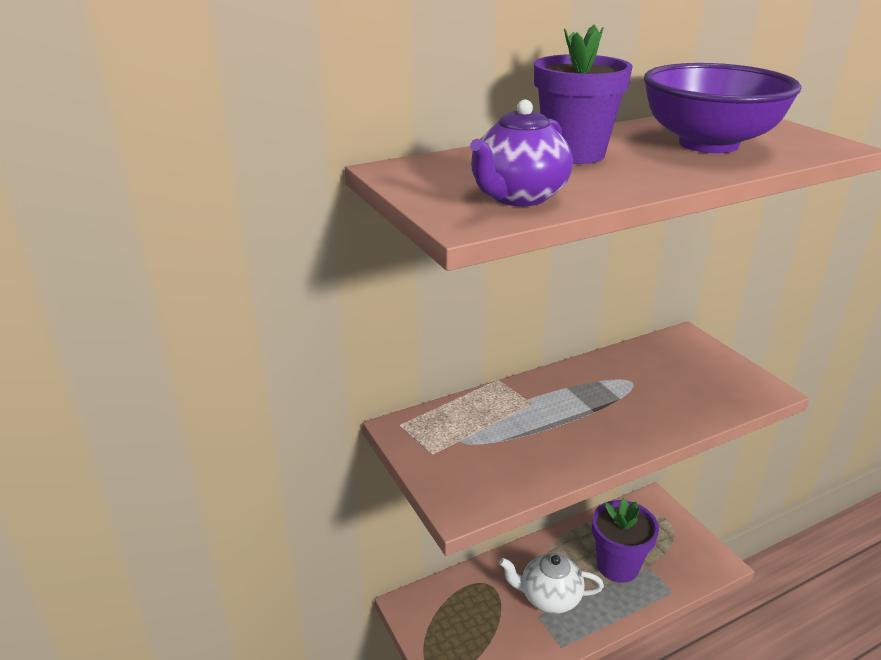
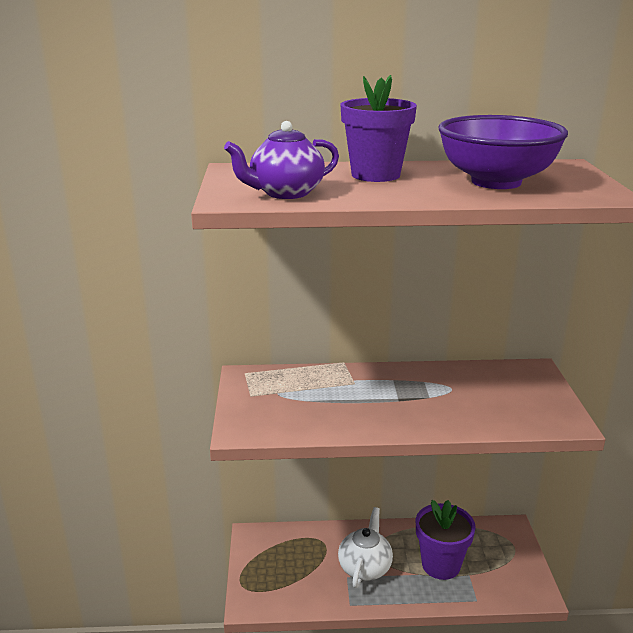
camera: 25 degrees right, 5 degrees down
white teapot [499,553,604,614] -> white teapot turned 75 degrees clockwise [338,507,393,588]

